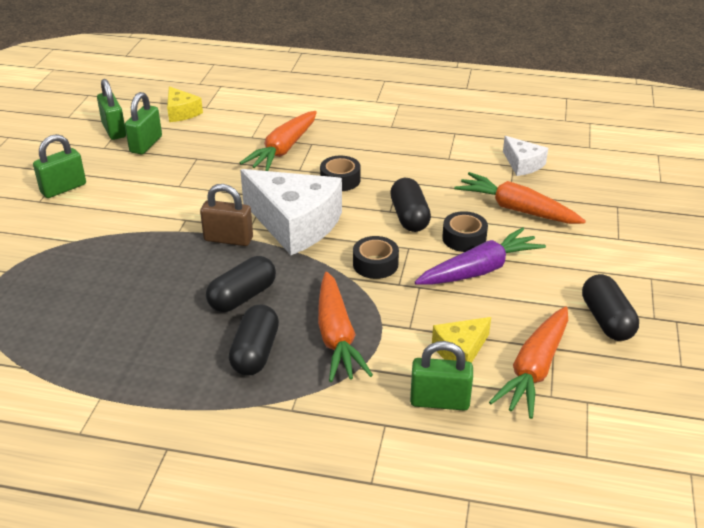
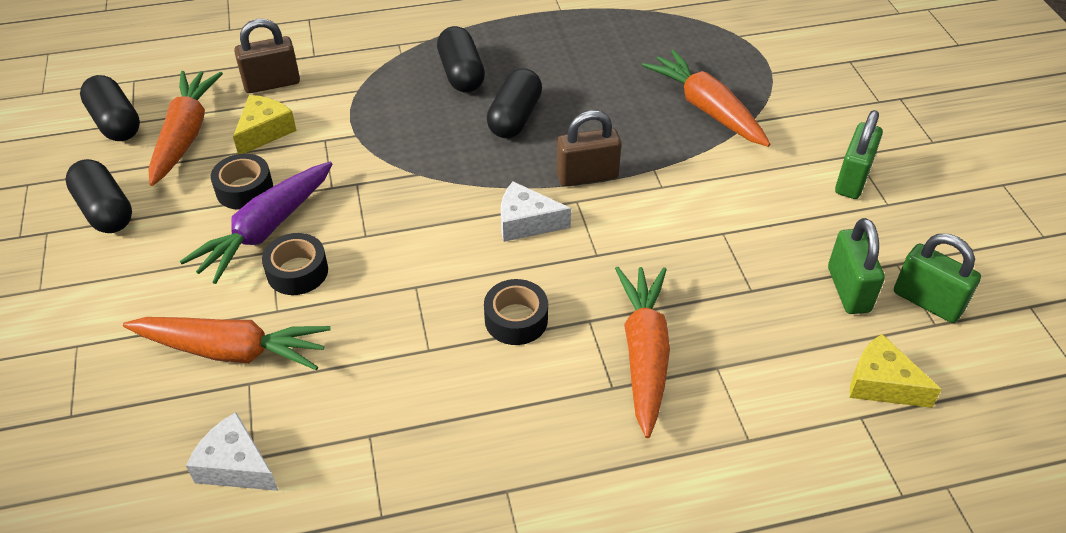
camera: 155 degrees right, 10 degrees up
white cheese [240,169,342,255] -> white cheese [501,181,571,242], size x0.49
orange carrot [318,272,373,382] -> orange carrot moved to [642,50,770,147]
black tape [353,236,399,279] -> black tape moved to [211,154,273,210]
black capsule [390,178,431,232] -> black capsule moved to [80,75,140,141]
green padlock [410,341,473,410] -> brown padlock [234,19,300,93]

